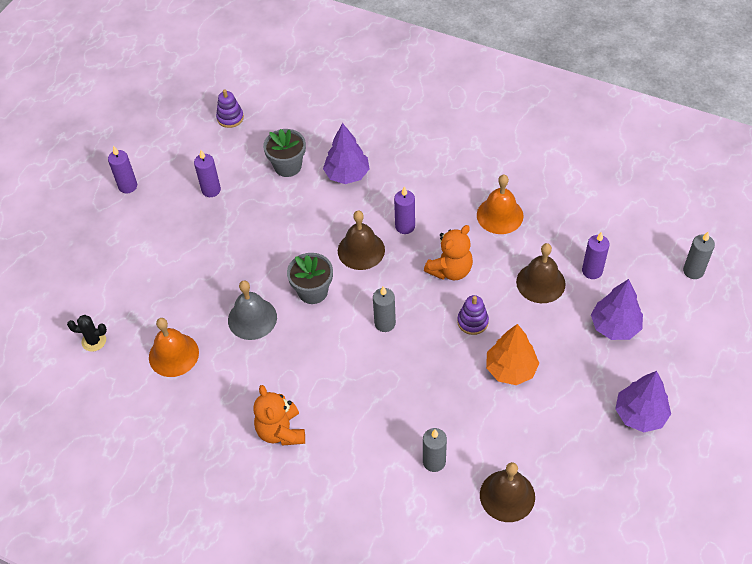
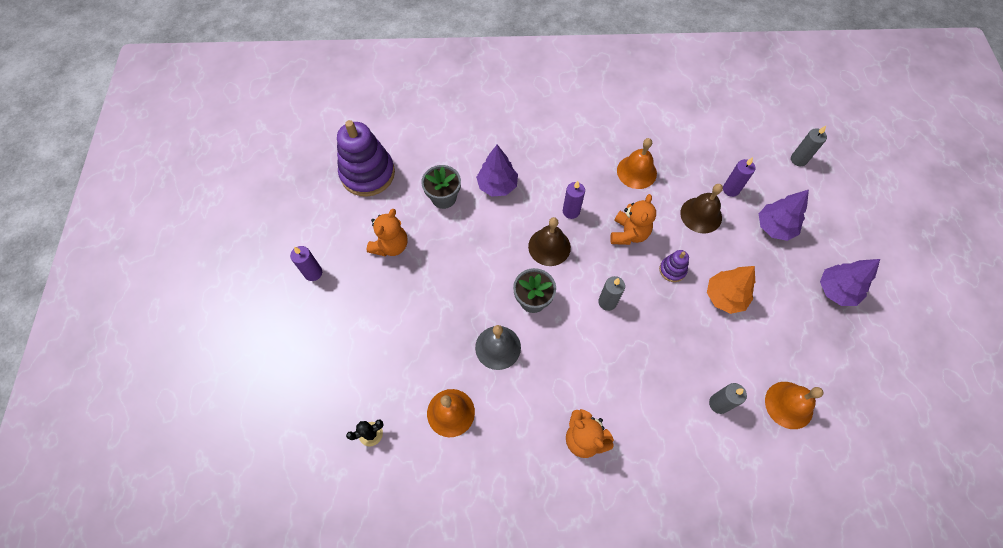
camera: 30 degrees left, 10 degrees up
purple candle [194,150,221,197] -> orange teddy bear [367,209,408,257]
purple stacking toy [216,89,244,128] -> purple stacking toy [337,120,395,197], size x2.18
brown bell [480,462,535,522] -> orange bell [765,382,824,429]

